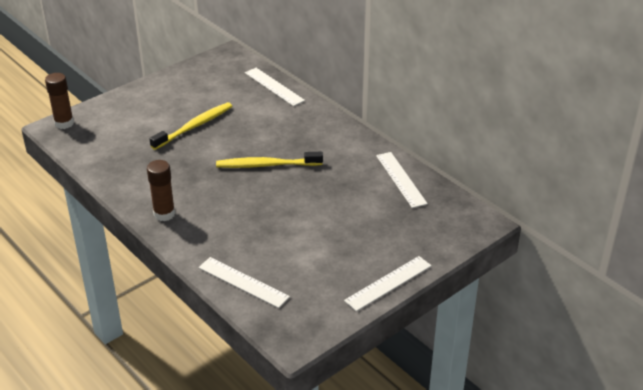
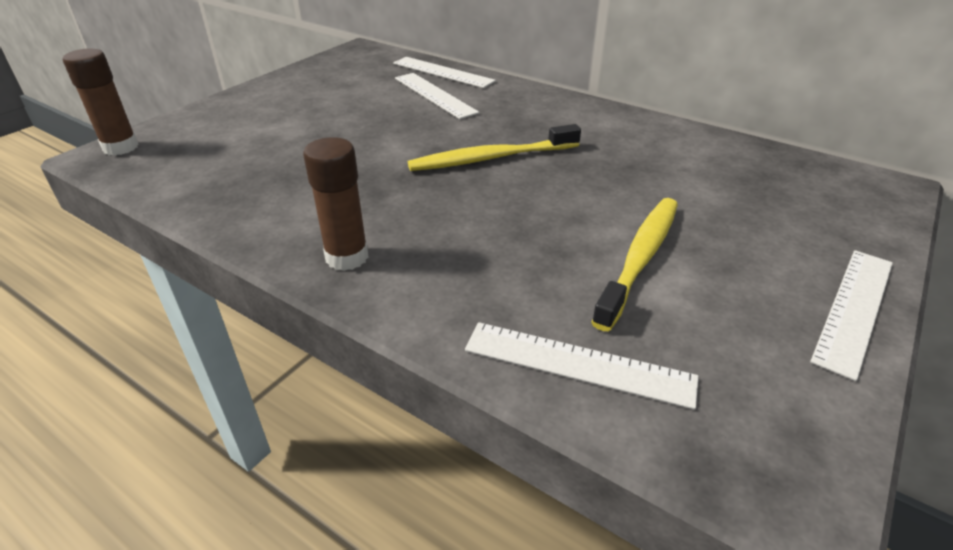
camera: 15 degrees left, 0 degrees up
yellow toothbrush [149,102,232,150] -> yellow toothbrush moved to [591,198,678,331]
white ruler [376,152,428,208] -> white ruler moved to [395,73,479,119]

